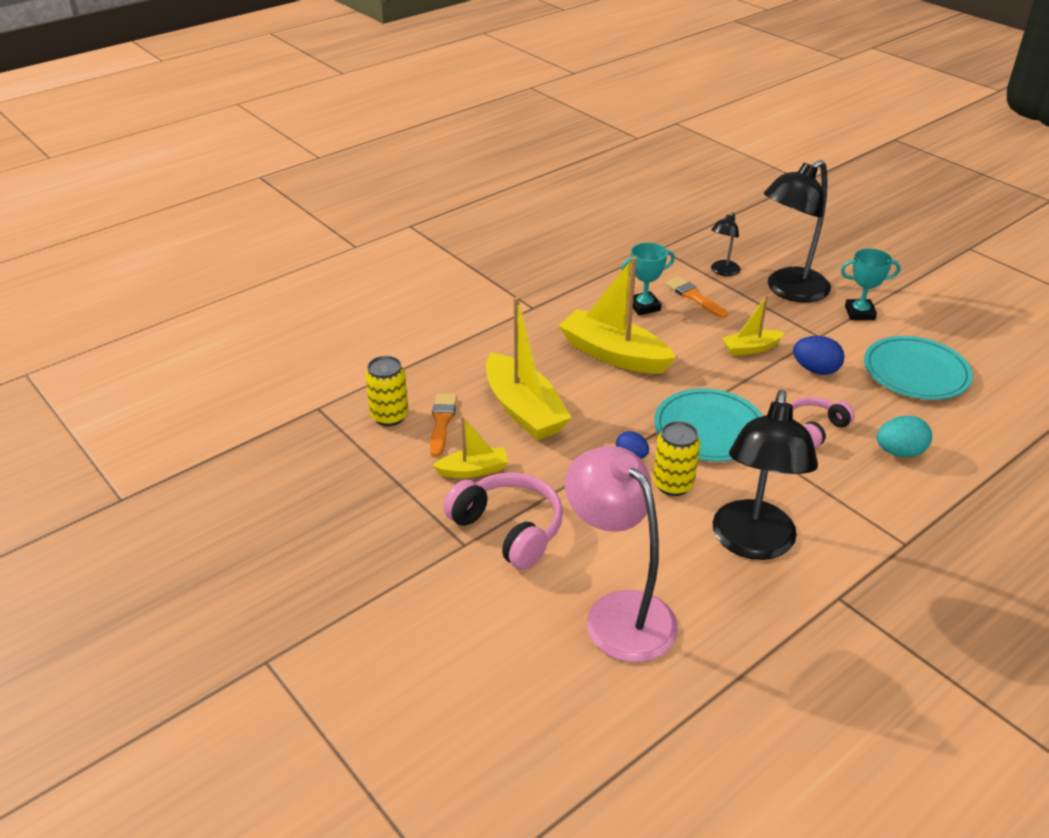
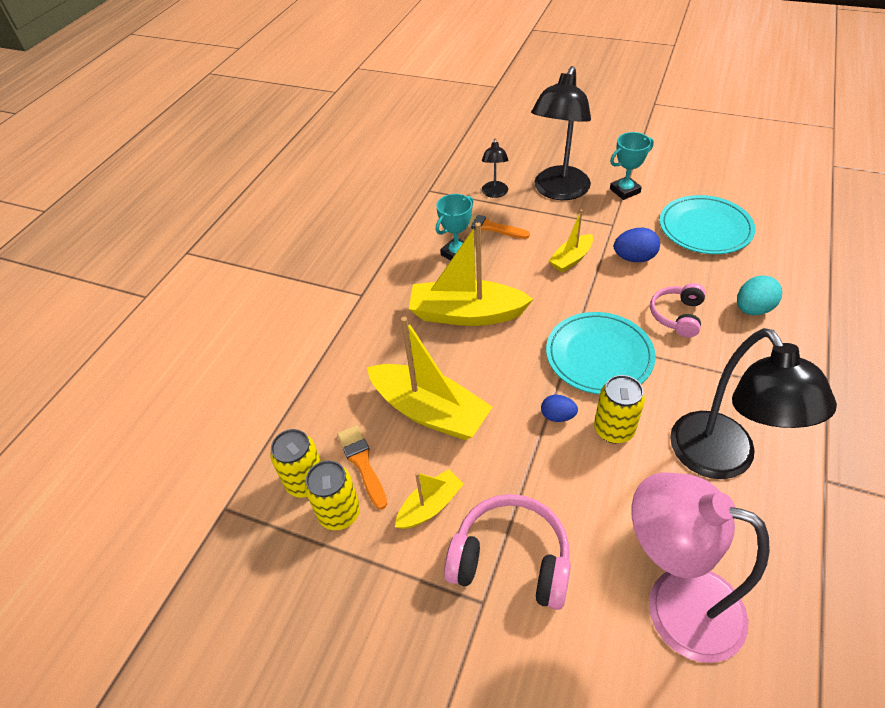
camera: 25 degrees left, 10 degrees up
none -> yellow can [305,460,360,530]

